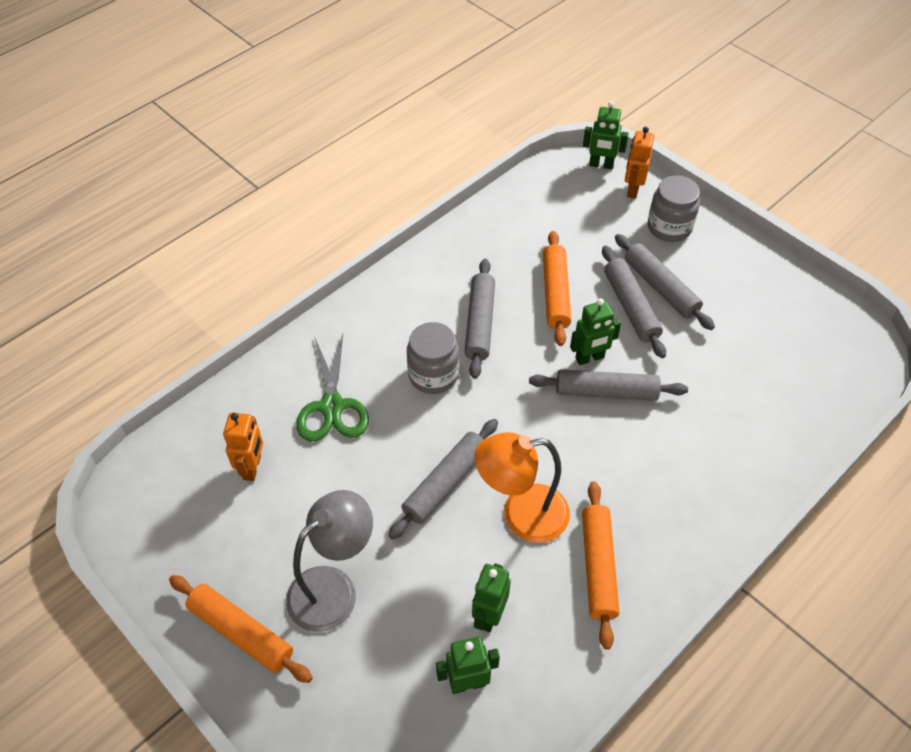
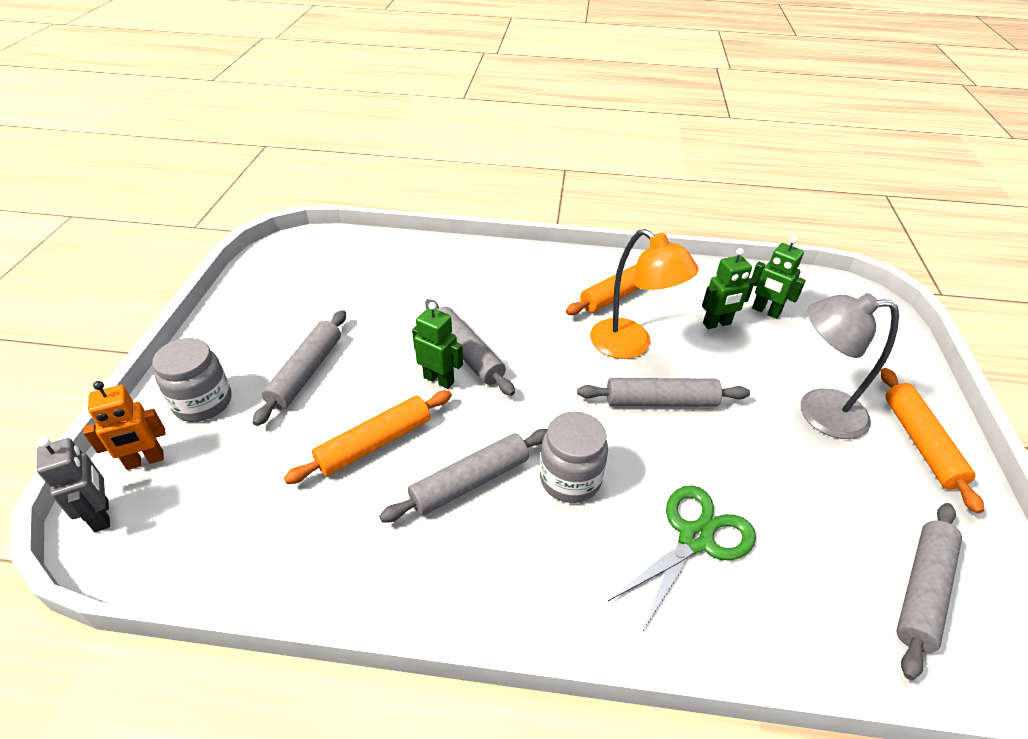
camera: 130 degrees left, 10 degrees down
orange robot [223,413,263,481] -> none
green robot [583,101,629,169] -> grey robot [37,437,110,532]
grey rolling pin [602,245,666,358] -> grey rolling pin moved to [897,503,962,680]

